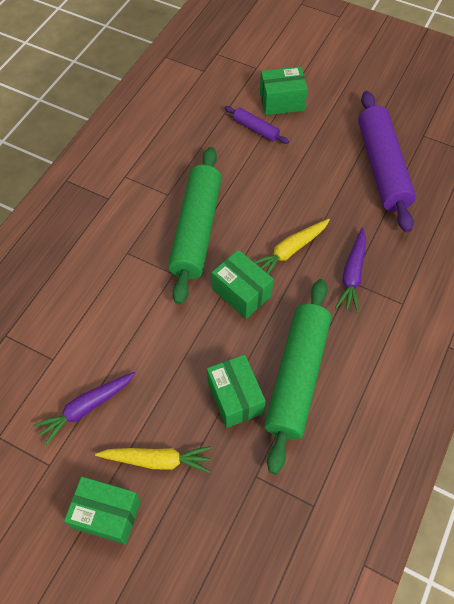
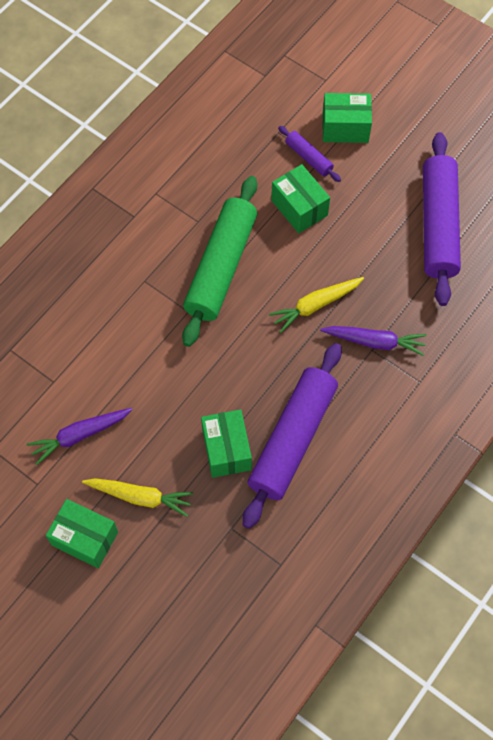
camera: 10 degrees right, 5 degrees up
green box [212,250,274,319] -> green box moved to [271,164,330,233]
green rolling pin [264,279,331,474] -> purple rolling pin [243,343,342,529]
purple carrot [335,227,366,313] -> purple carrot turned 105 degrees counterclockwise [320,326,427,356]

